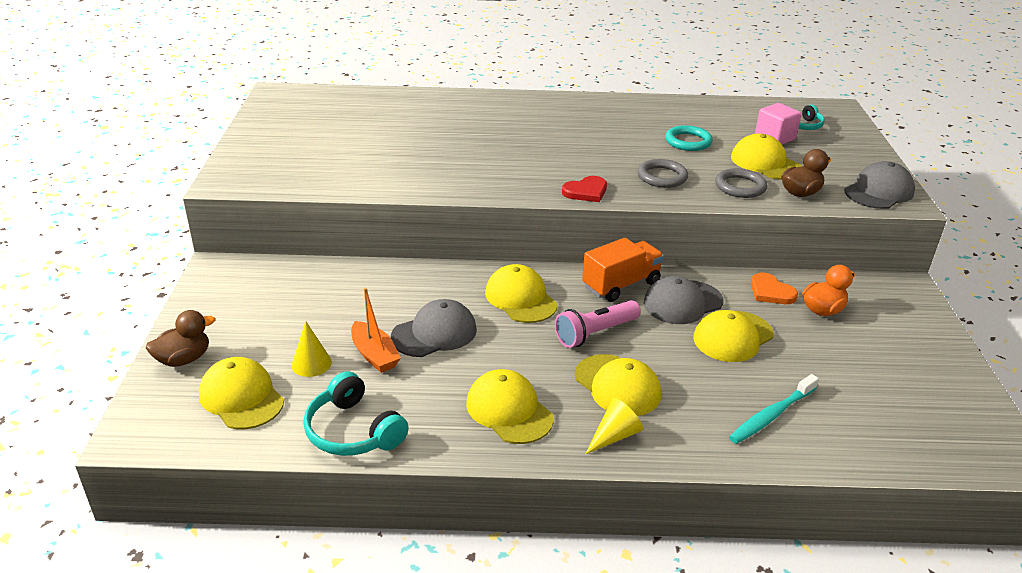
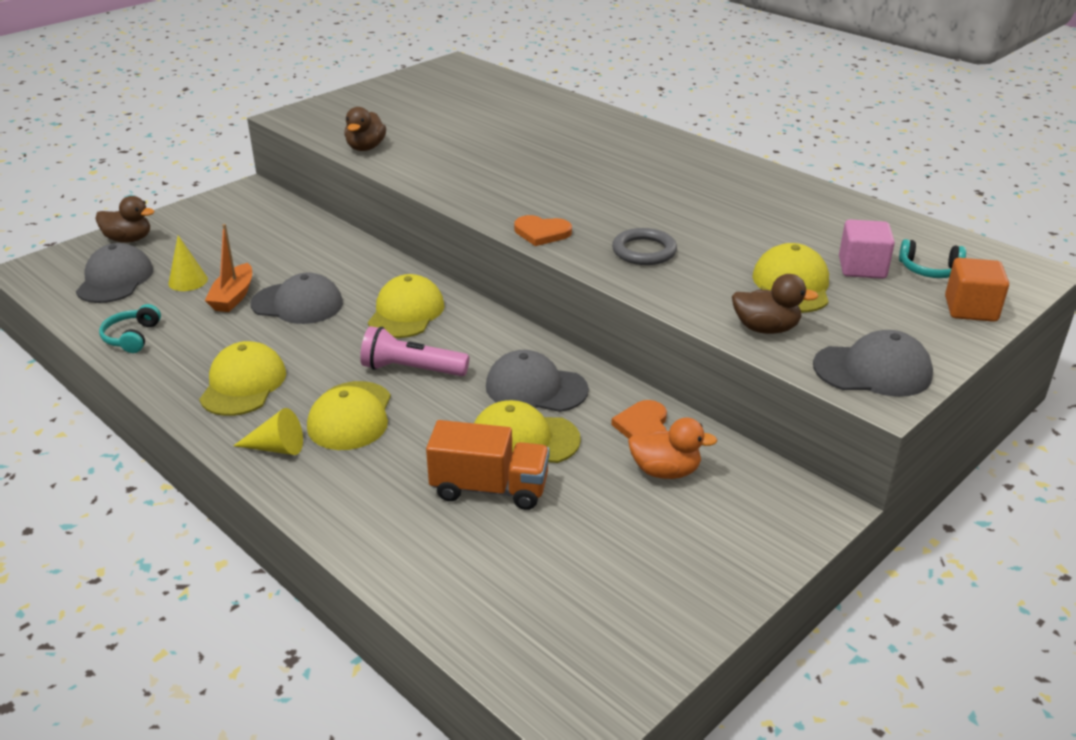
camera: 45 degrees right, 0 degrees up
yellow cap [199,357,284,429] -> grey cap [76,243,153,303]
turquoise headphones [303,371,409,456] -> turquoise headphones [99,304,161,353], size x0.64
red heart [562,176,607,202] -> orange heart [514,215,572,246]
orange truck [582,238,664,302] -> orange truck moved to [426,420,550,510]
turquoise ring [665,125,713,151] -> none
grey ring [715,168,768,198] -> none
turquoise toothbrush [729,374,819,444] -> none
none -> brown duck [344,107,386,151]
none -> orange cube [945,258,1009,322]

